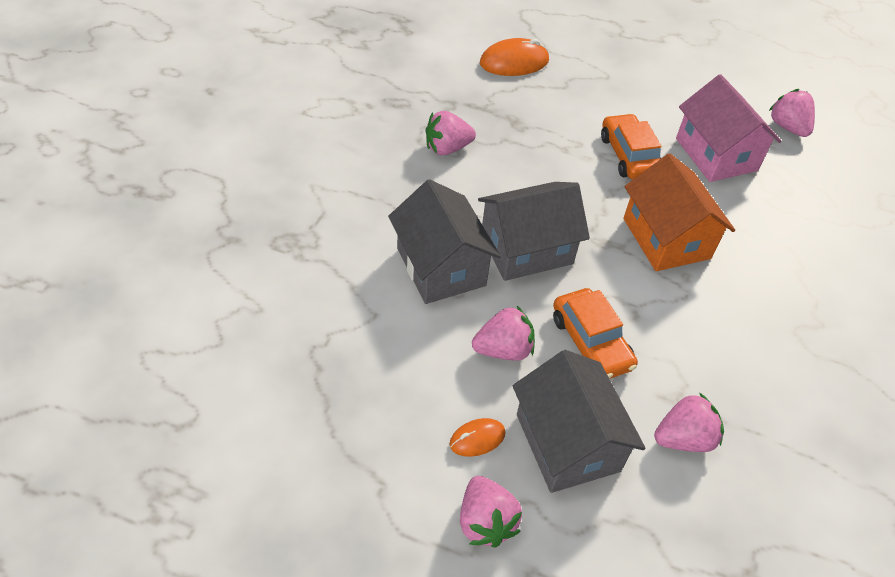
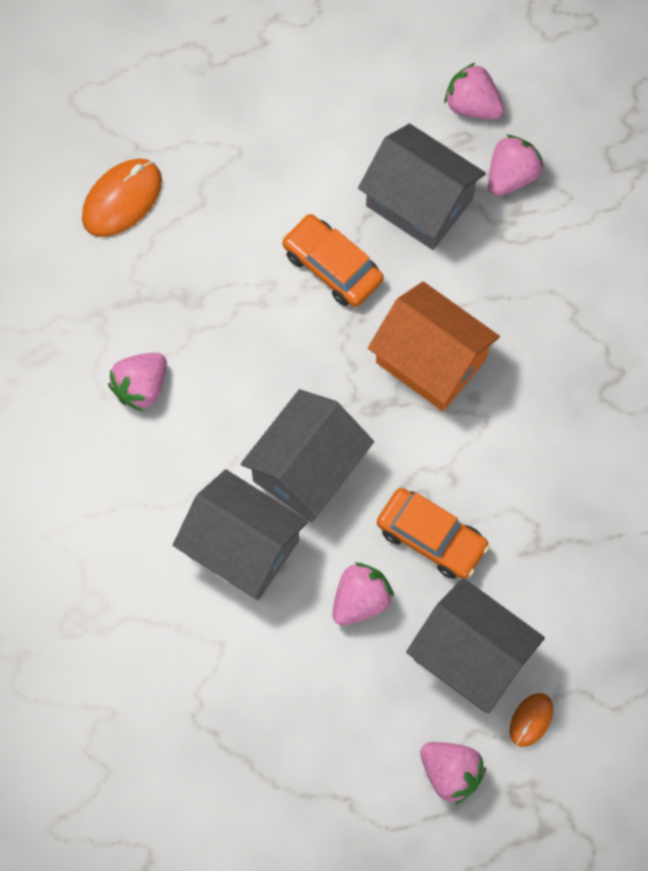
camera: 30 degrees left, 20 degrees up
orange mouse [450,418,506,457] -> orange mouse moved to [510,693,553,747]
pink strawberry [654,393,724,452] -> pink strawberry moved to [488,135,544,196]
pink house [676,74,782,182] -> grey house [358,123,486,250]

